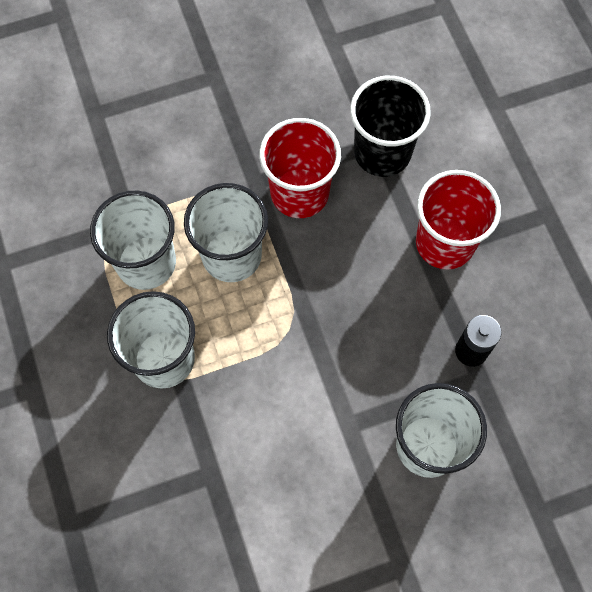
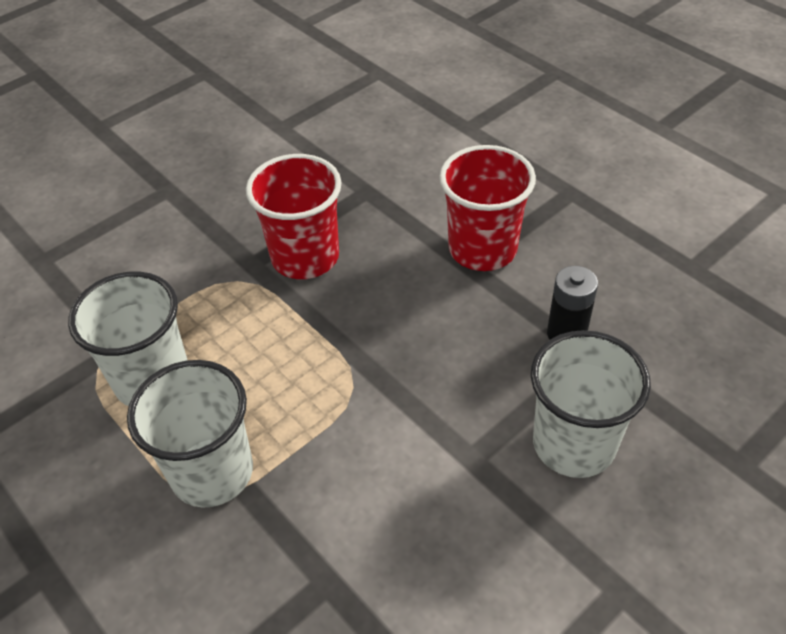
camera: 20 degrees left, 20 degrees down
white cup [184,183,268,282] -> none
black cup [350,76,431,177] -> none

